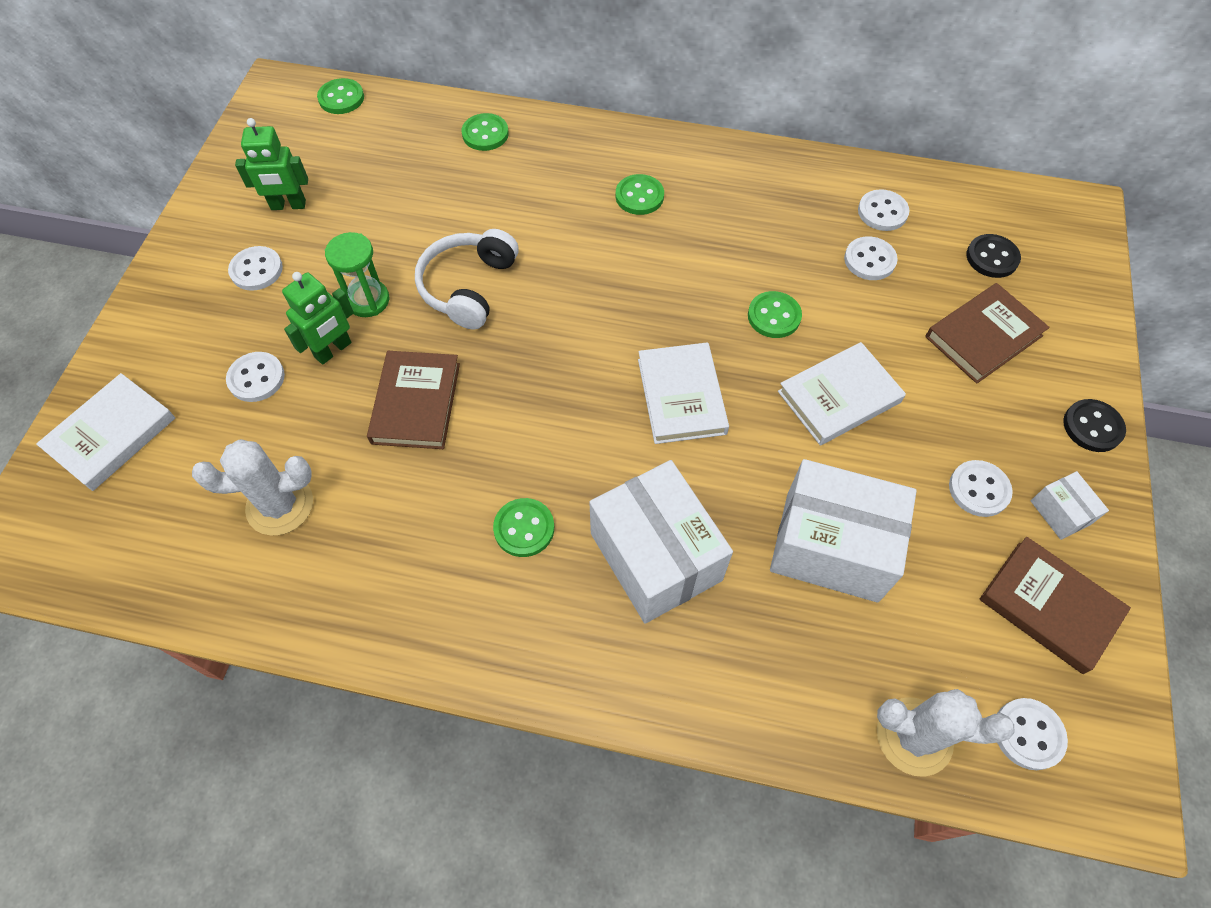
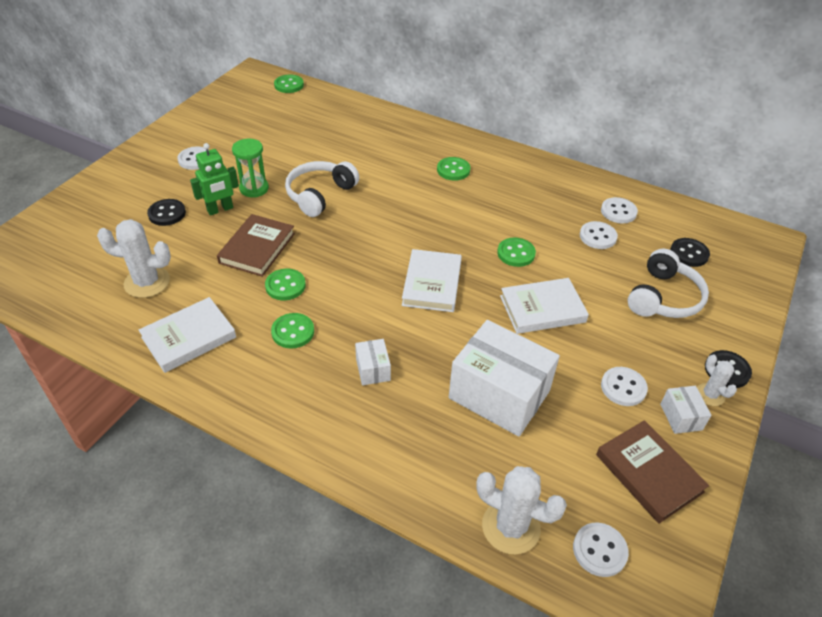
camera: 15 degrees right, 15 degrees down
white book [36,373,175,491] -> white book moved to [139,297,236,373]
white button [226,352,285,402] -> black button [147,199,186,226]
green robot [235,118,308,210] -> none
green button [462,113,509,151] -> green button moved to [265,269,306,300]
white box [589,460,733,624] -> white box [355,339,391,386], size x0.44
brown book [925,283,1050,384] -> white headphones [628,249,709,318]
none -> white cactus [697,354,737,406]

